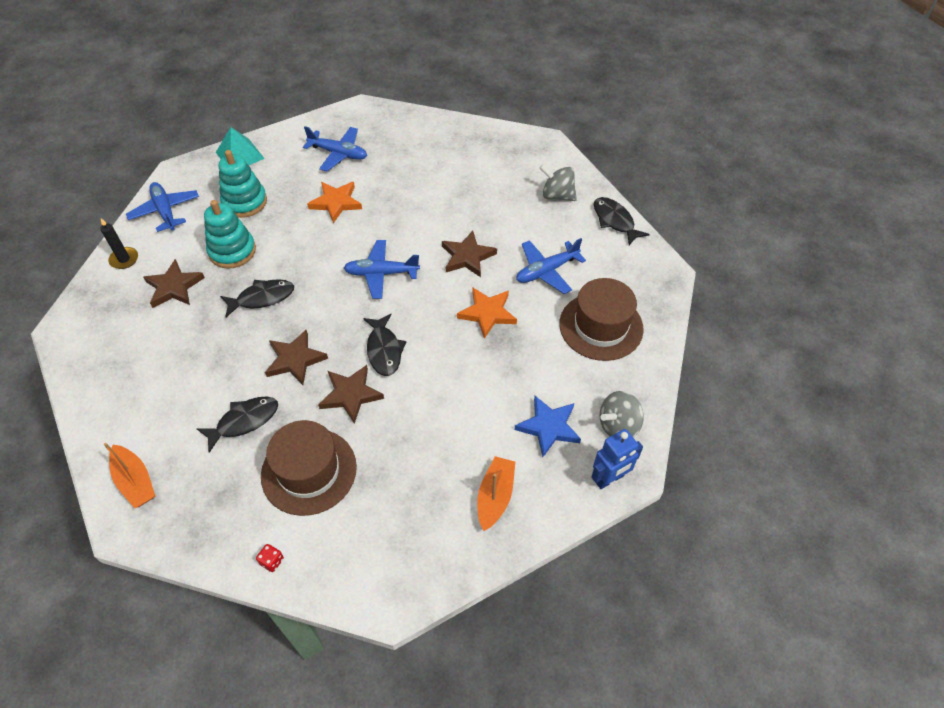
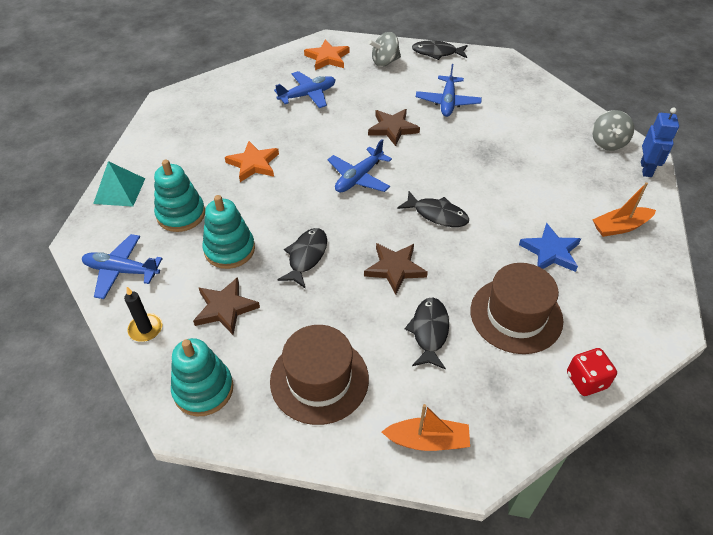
camera: 50 degrees left, 5 degrees down
red dice [256,544,284,572] -> red dice [567,348,617,396], size x1.79
blue plane [303,126,367,171] -> blue plane moved to [274,71,335,108]
brown star [318,365,384,424] -> none
orange star [457,287,517,339] -> orange star moved to [304,39,350,70]
orange boat [477,456,515,531] -> orange boat turned 75 degrees counterclockwise [592,182,656,237]
blue star [514,396,581,457] -> blue star moved to [519,223,581,272]
brown hat [559,278,644,361] -> brown hat moved to [270,325,369,425]
none -> turquoise stacking toy [171,338,233,416]

